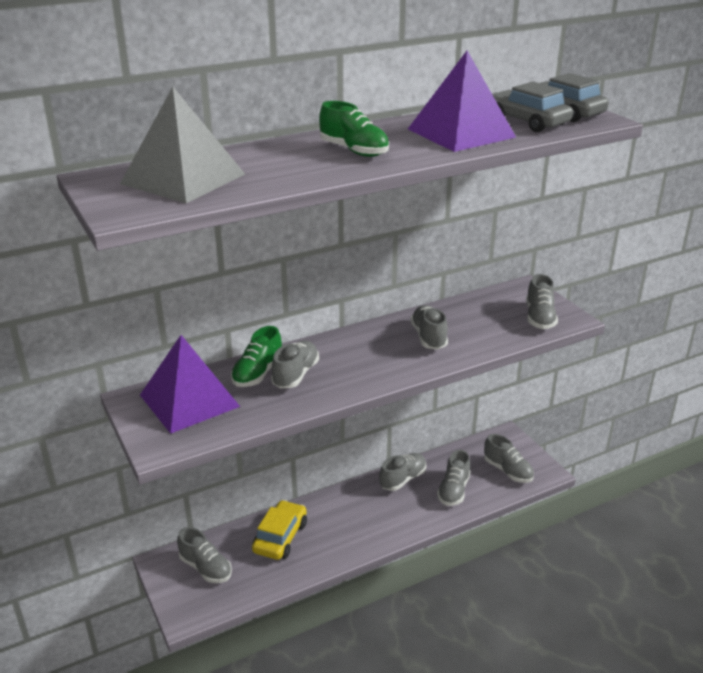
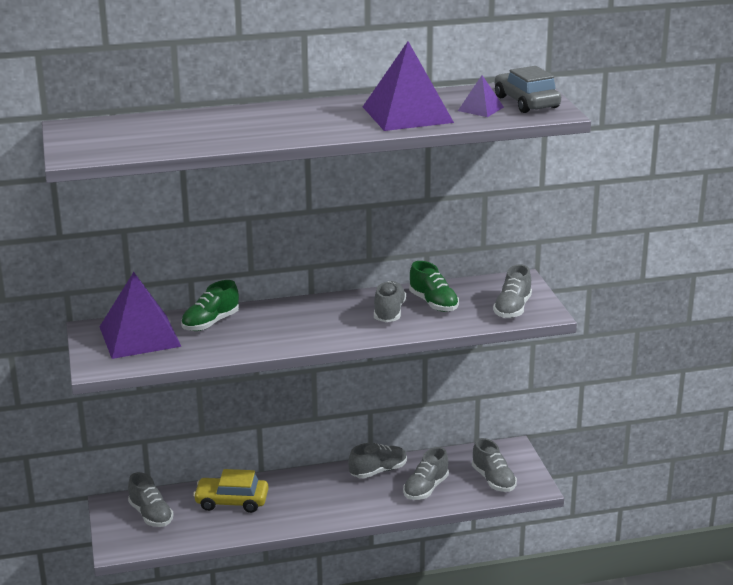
camera: 15 degrees right, 5 degrees down
grey pyramid [120,87,245,203] -> none
yellow car [252,500,307,560] -> yellow car turned 120 degrees counterclockwise [193,469,269,513]
grey shoe [271,341,319,388] -> none
green shoe [319,101,389,157] -> green shoe moved to [409,261,459,312]
grey car [492,81,573,132] -> purple pyramid [458,75,504,117]

